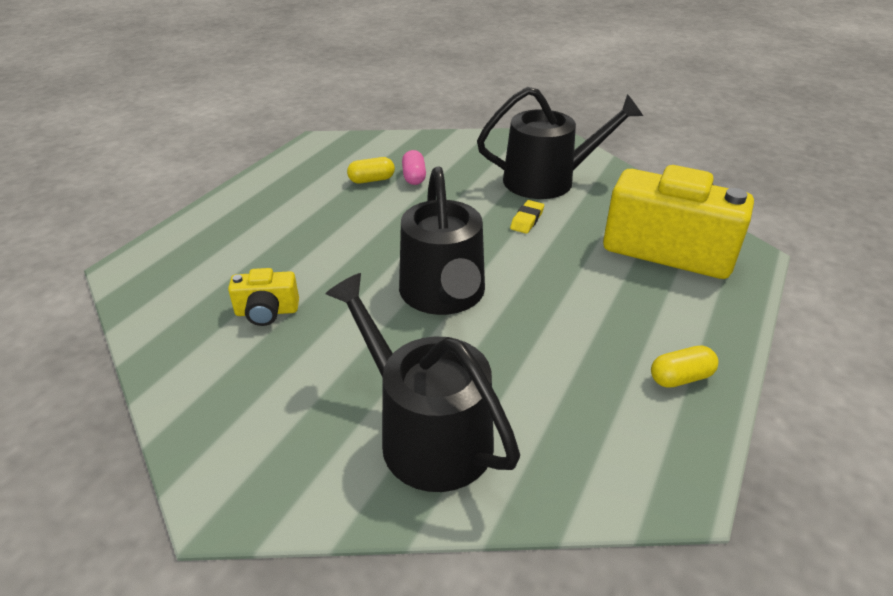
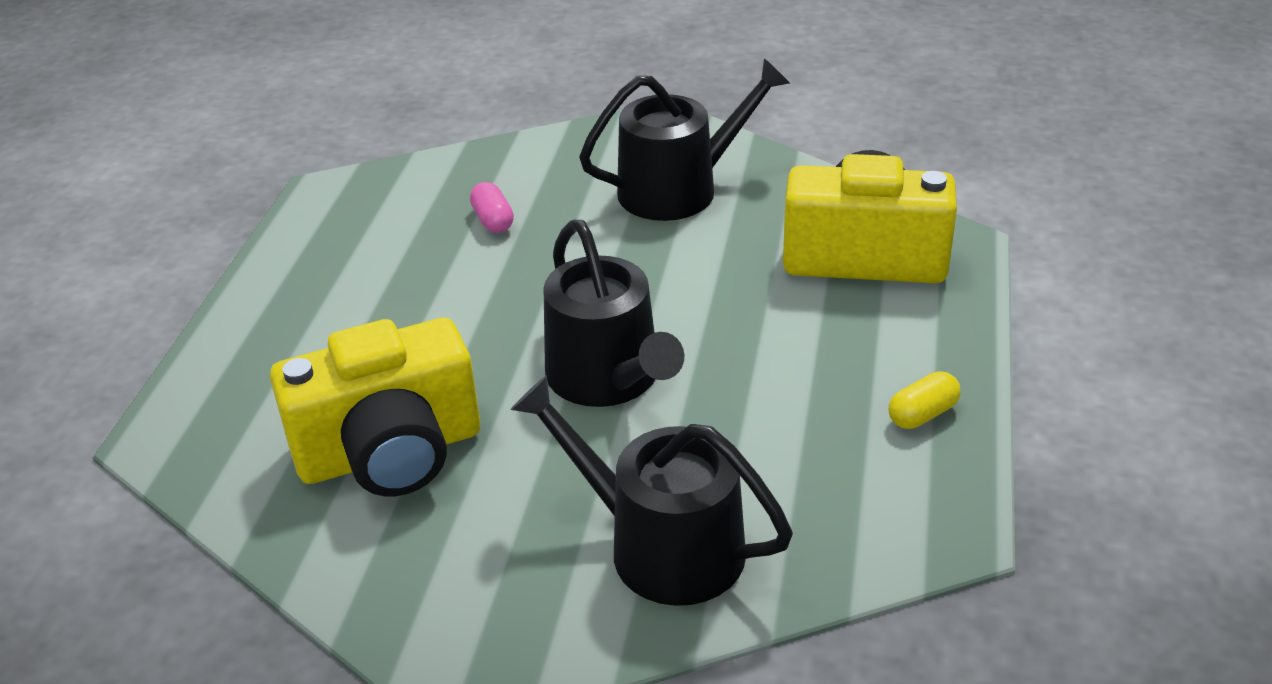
camera: 15 degrees left, 0 degrees up
yellow camera [228,268,299,326] -> yellow camera [270,318,480,496], size x2.23
yellow capsule [347,157,395,183] -> none
yellow eraser [510,200,544,234] -> none

